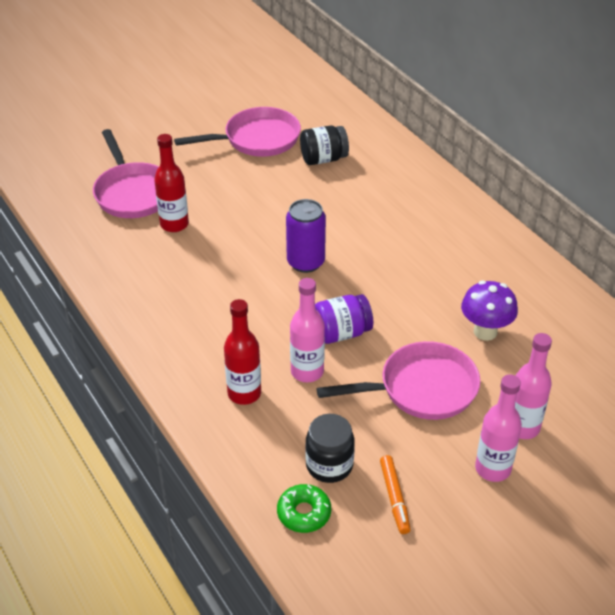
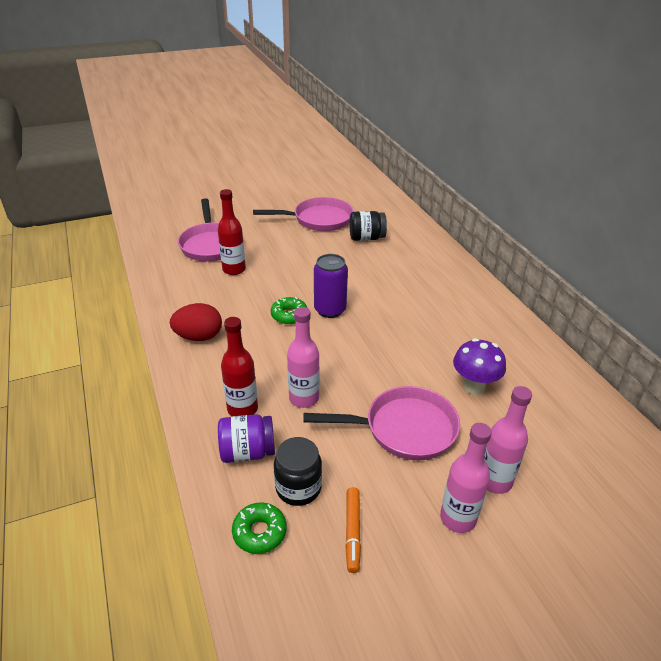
camera: 10 degrees right, 5 degrees down
purple jar [315,294,373,344] -> purple jar moved to [218,414,275,463]
none -> red egg [170,303,222,341]
none -> green donut [271,297,307,324]

